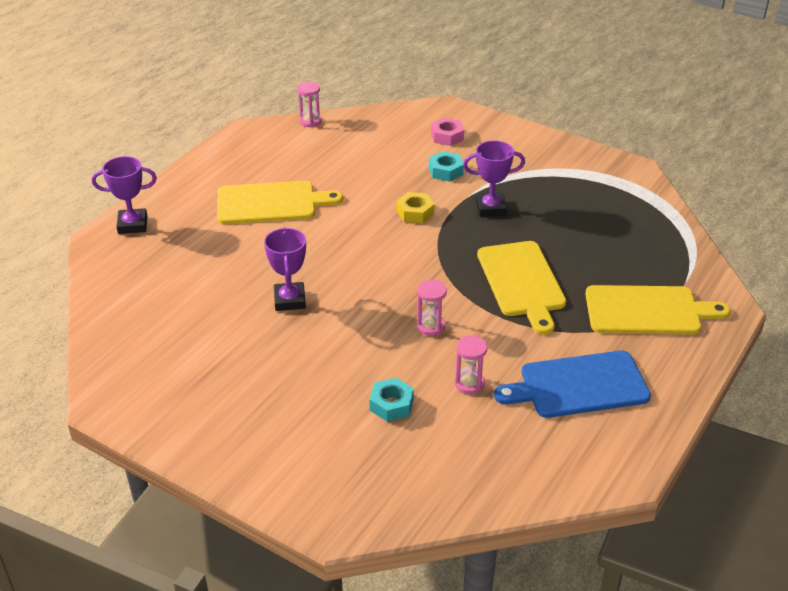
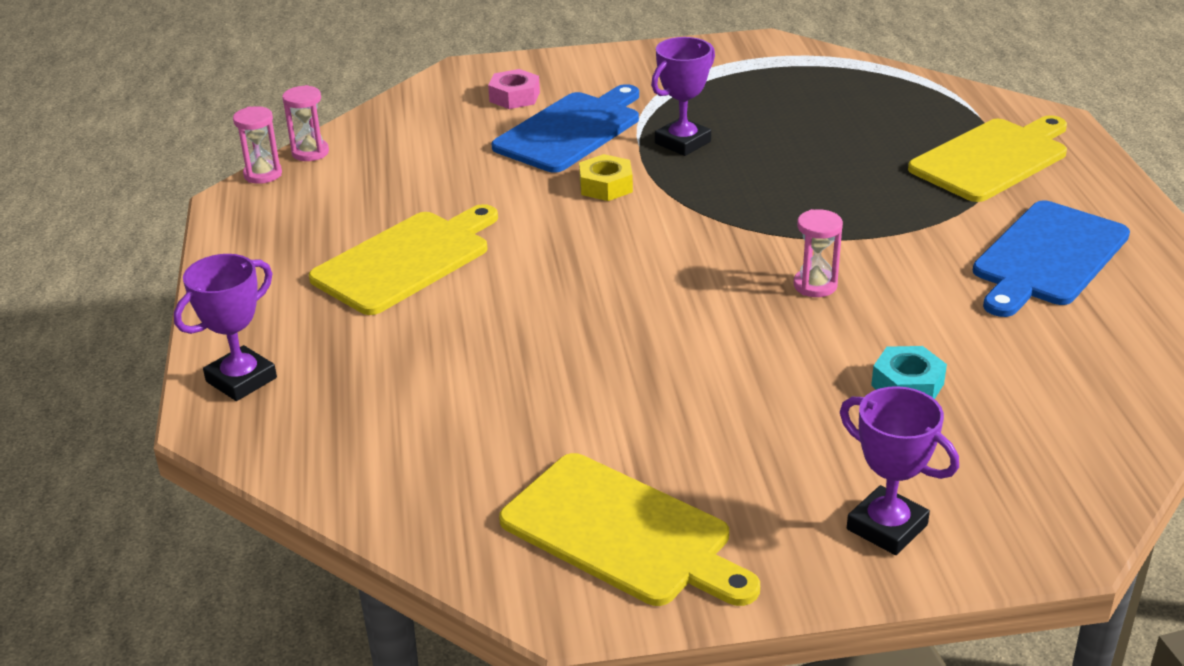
camera: 40 degrees left, 5 degrees down
purple trophy [264,227,306,311] -> purple trophy moved to [840,386,959,555]
turquoise nut [429,151,464,182] -> blue cutting board [492,84,639,172]
pink hourglass [455,336,487,394] -> pink hourglass moved to [233,106,282,184]
yellow cutting board [477,241,566,335] -> yellow cutting board moved to [499,453,760,606]

